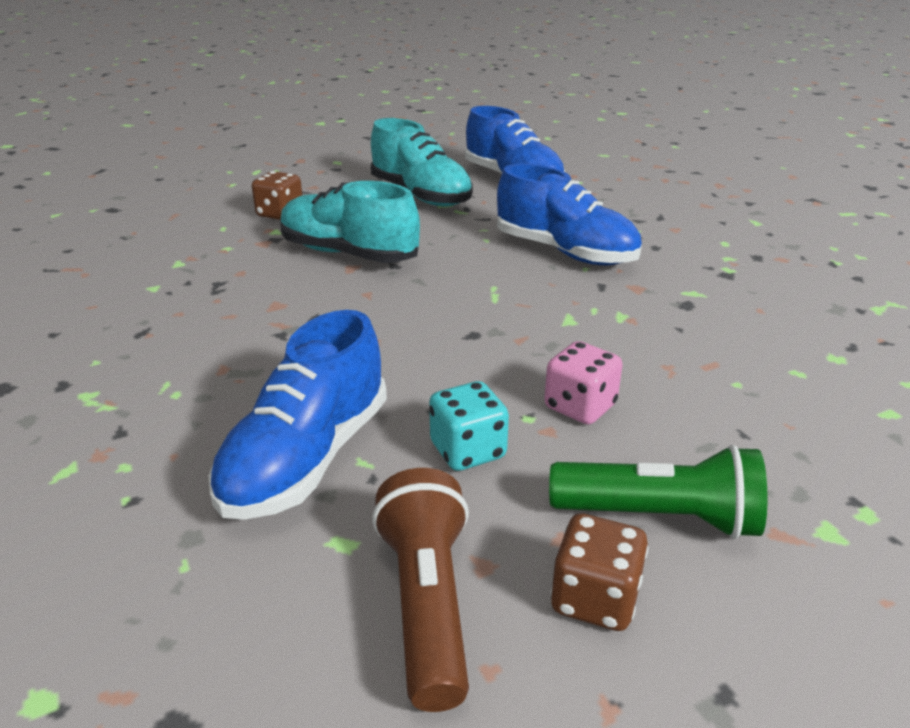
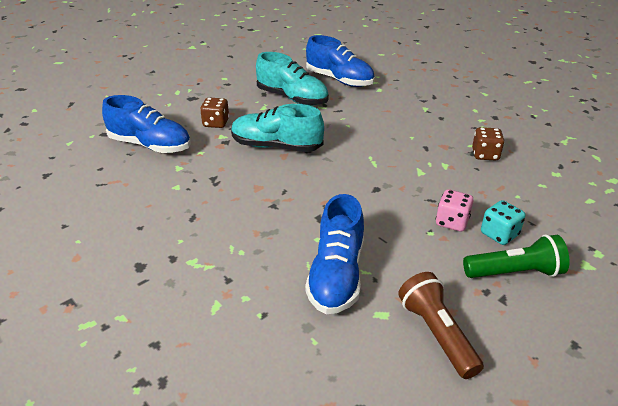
camera: 15 degrees left, 5 degrees up
turquoise dice [429,381,509,471] -> turquoise dice moved to [481,200,525,245]
blue shoe [497,164,642,265] -> blue shoe moved to [102,95,191,153]
brown dice [551,513,649,631] -> brown dice moved to [472,127,505,161]

